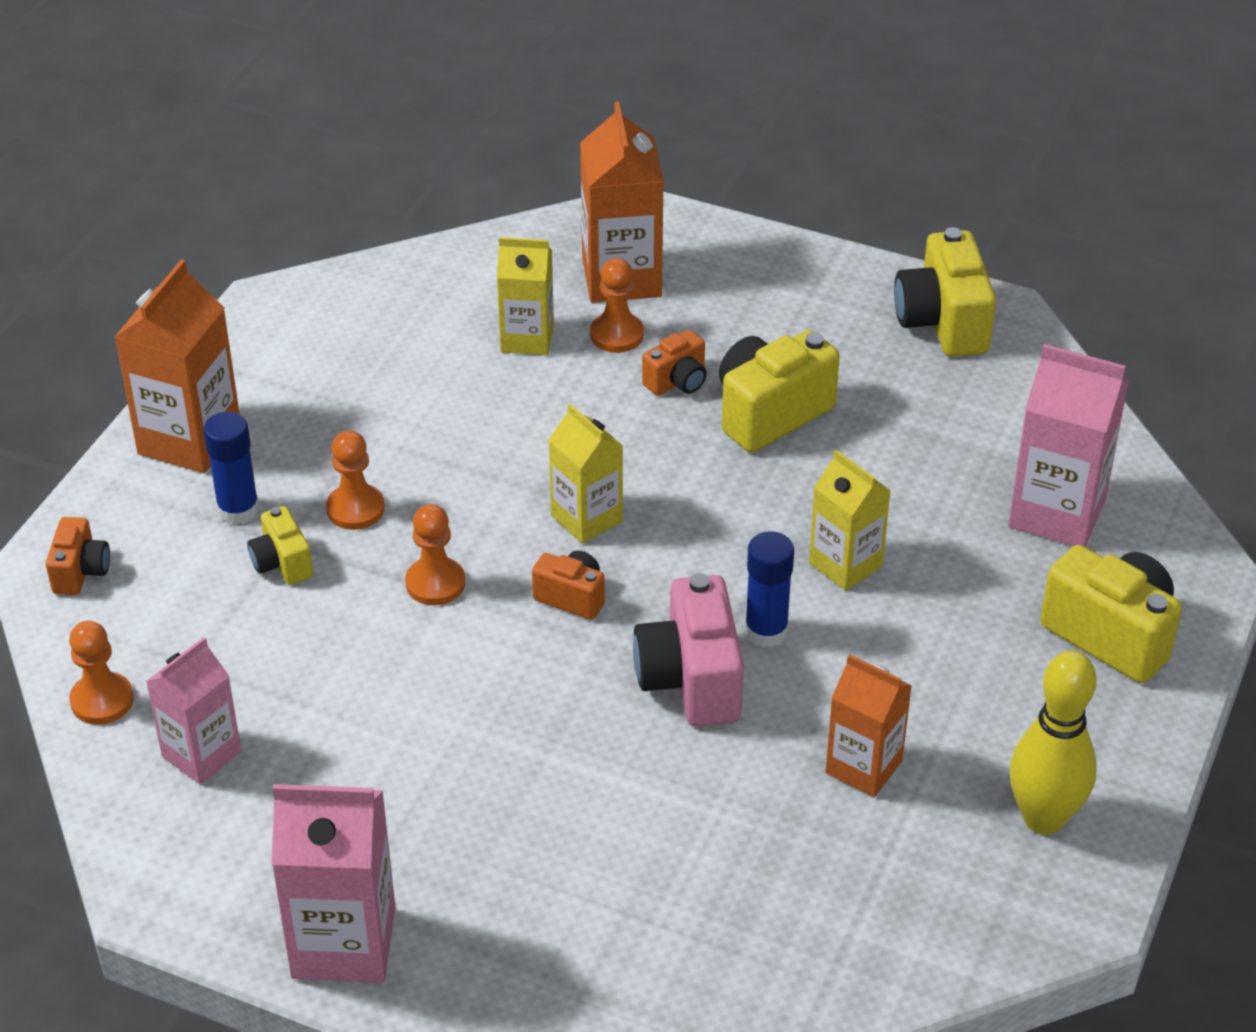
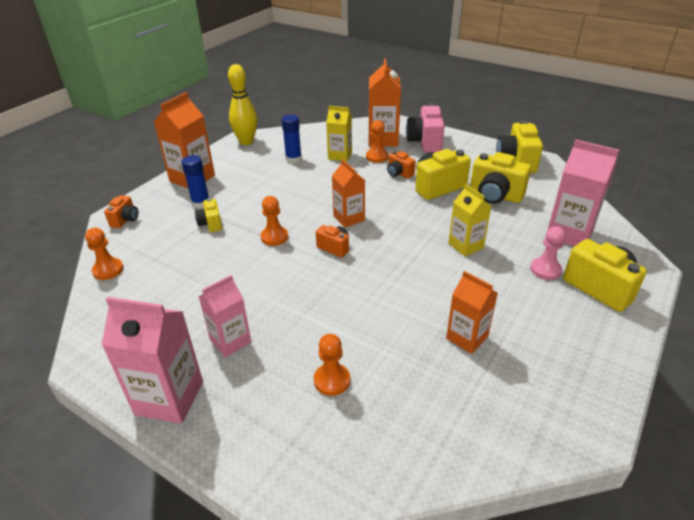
camera: 10 degrees right, 5 degrees down
pink carton [146,637,241,784] -> pink carton moved to [199,275,251,357]
orange pawn [326,430,385,530] -> orange pawn moved to [314,334,350,396]
yellow carton [549,404,623,544] -> orange carton [332,159,365,227]
pink camera [633,573,744,726] -> pink camera moved to [406,103,445,153]
orange camera [642,330,707,396] -> orange camera turned 75 degrees clockwise [387,151,416,179]
blue glue stick [745,531,794,647] -> blue glue stick moved to [282,115,302,164]
yellow bowling pin [1010,650,1097,835] -> yellow bowling pin moved to [228,64,257,145]
none -> yellow camera [470,152,531,204]
none -> pink pawn [530,226,565,280]

